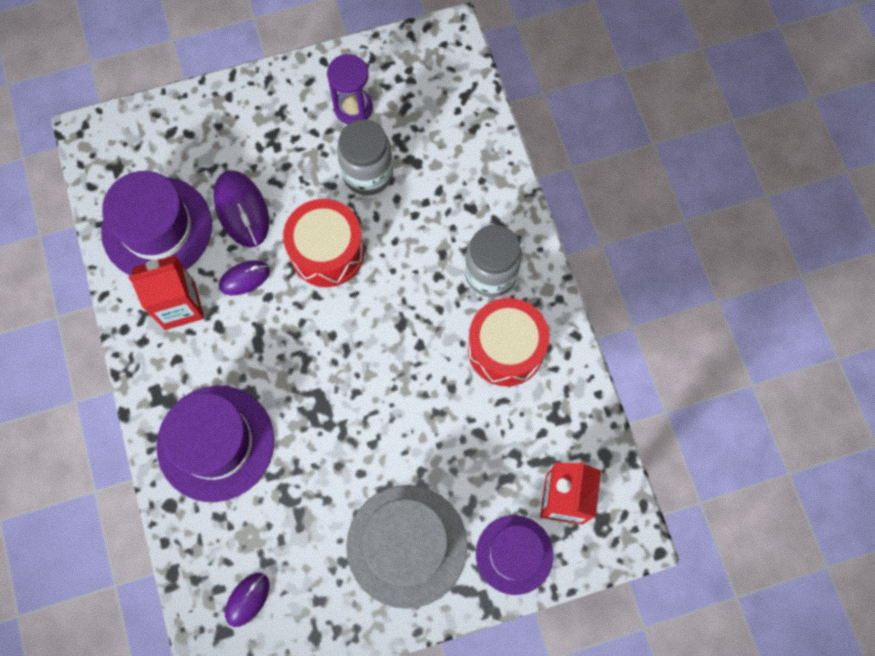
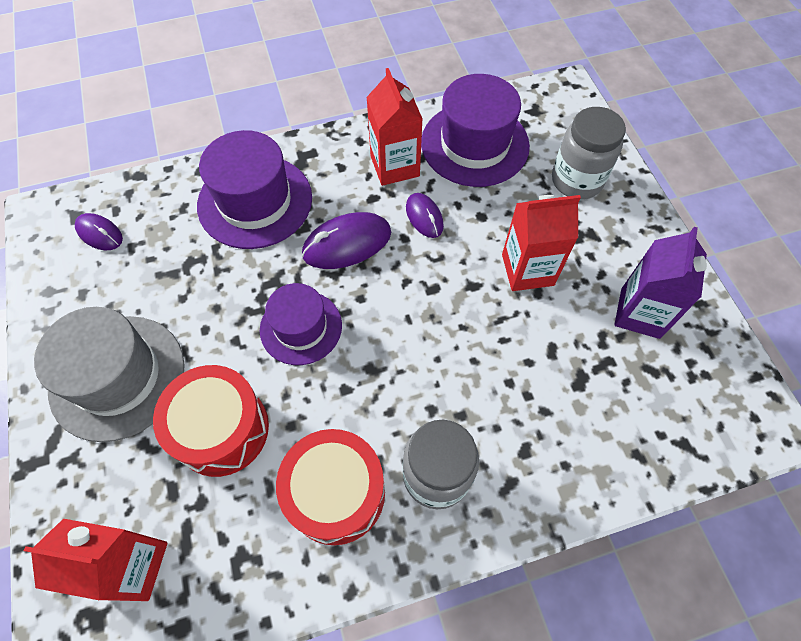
camera: 90 degrees right, 10 degrees down
purple mouse [213,170,269,247] -> purple mouse moved to [302,212,391,269]
red drum [283,199,364,287] -> red drum moved to [153,365,269,477]
purple hourglass [327,54,373,124] -> purple carton [614,227,707,339]
grey jar [337,120,393,196] -> grey jar moved to [552,107,626,199]
purple hat [476,515,554,595] -> purple hat moved to [260,283,342,365]
none -> red carton [502,195,581,291]

